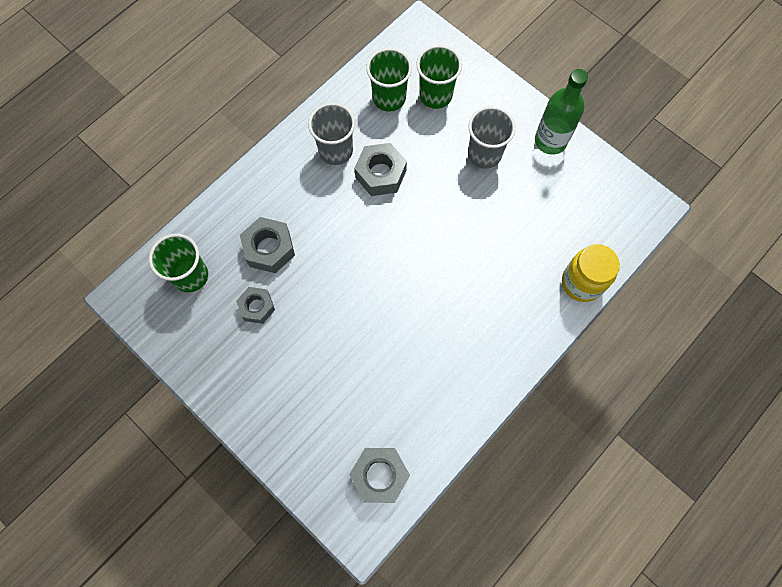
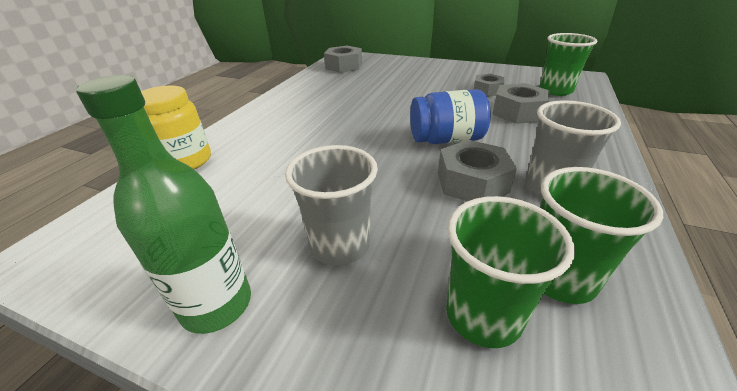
camera: 160 degrees right, 35 degrees down
none -> blue jar [410,89,491,144]

